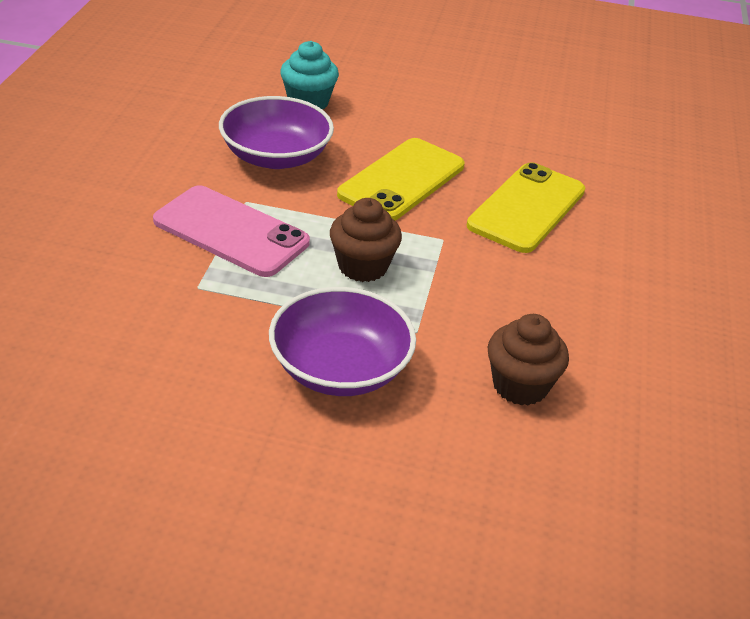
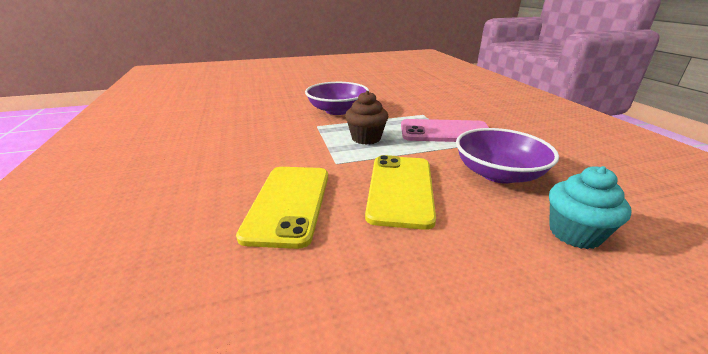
camera: 155 degrees right, 10 degrees down
brown cupcake [488,314,569,406] -> none

